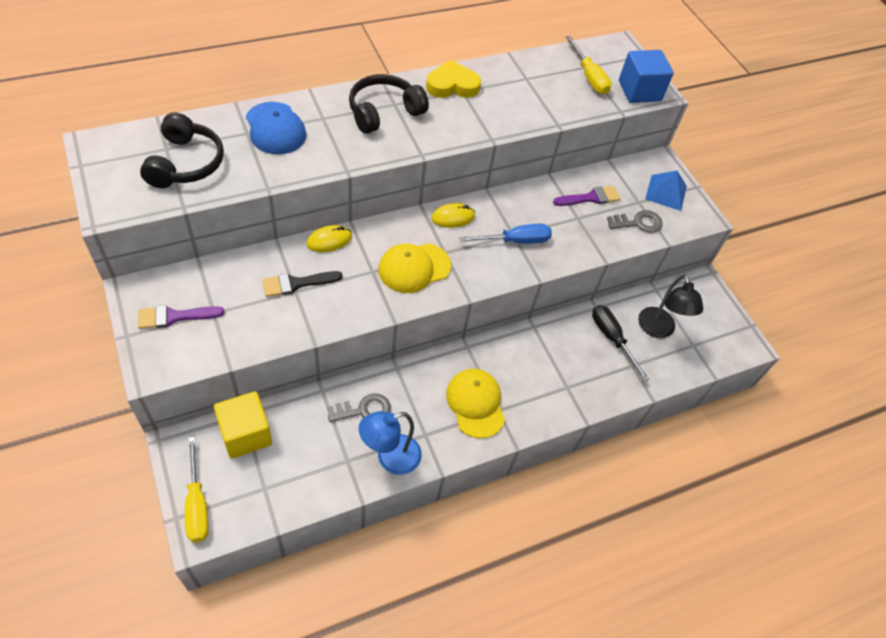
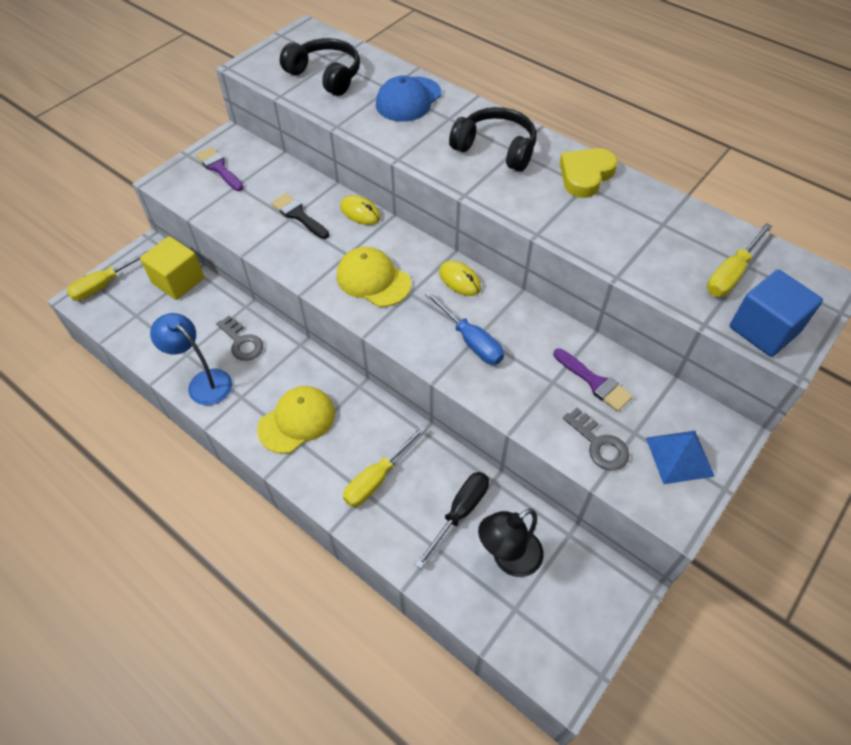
camera: 70 degrees right, 0 degrees up
black headphones [140,112,224,188] -> black headphones turned 120 degrees counterclockwise [280,38,360,96]
yellow heart [426,60,481,98] -> yellow heart turned 105 degrees counterclockwise [560,148,618,198]
none -> yellow screwdriver [343,425,426,507]

